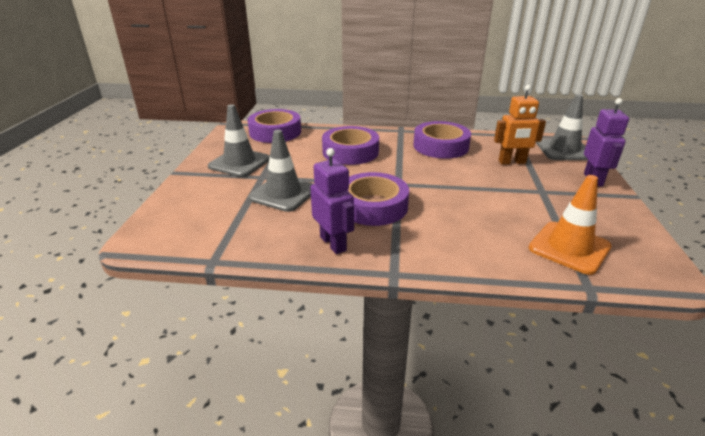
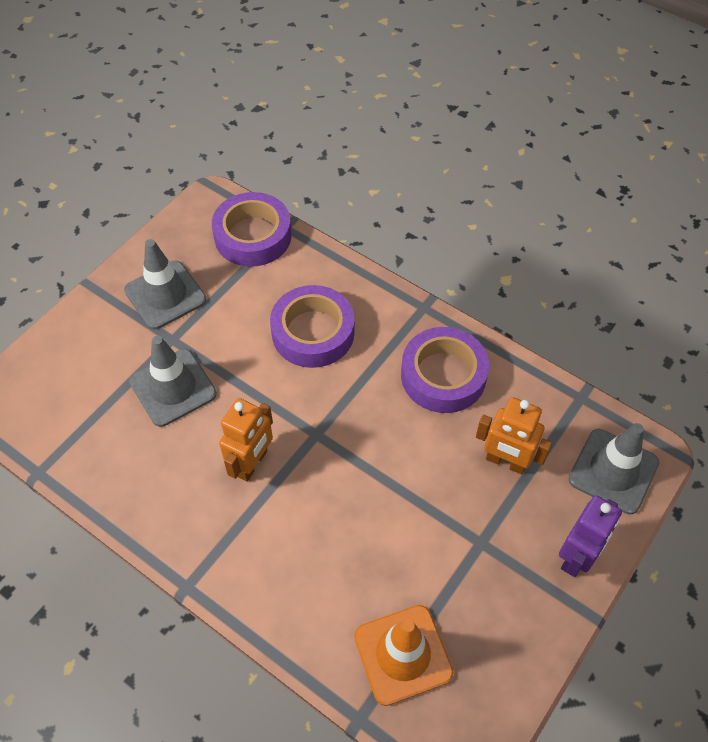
camera: 30 degrees right, 25 degrees up
purple robot [310,148,354,254] -> none
purple tape [347,172,409,226] -> orange robot [219,398,273,482]

